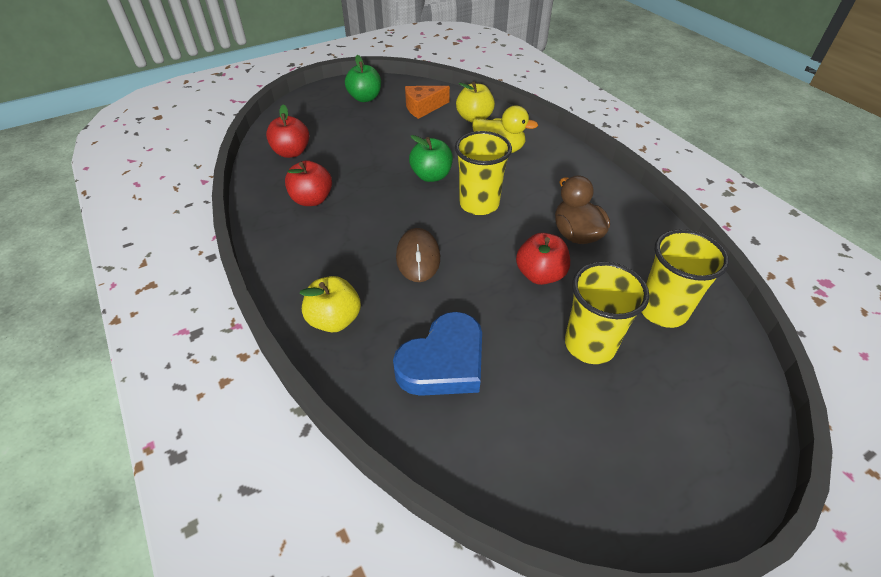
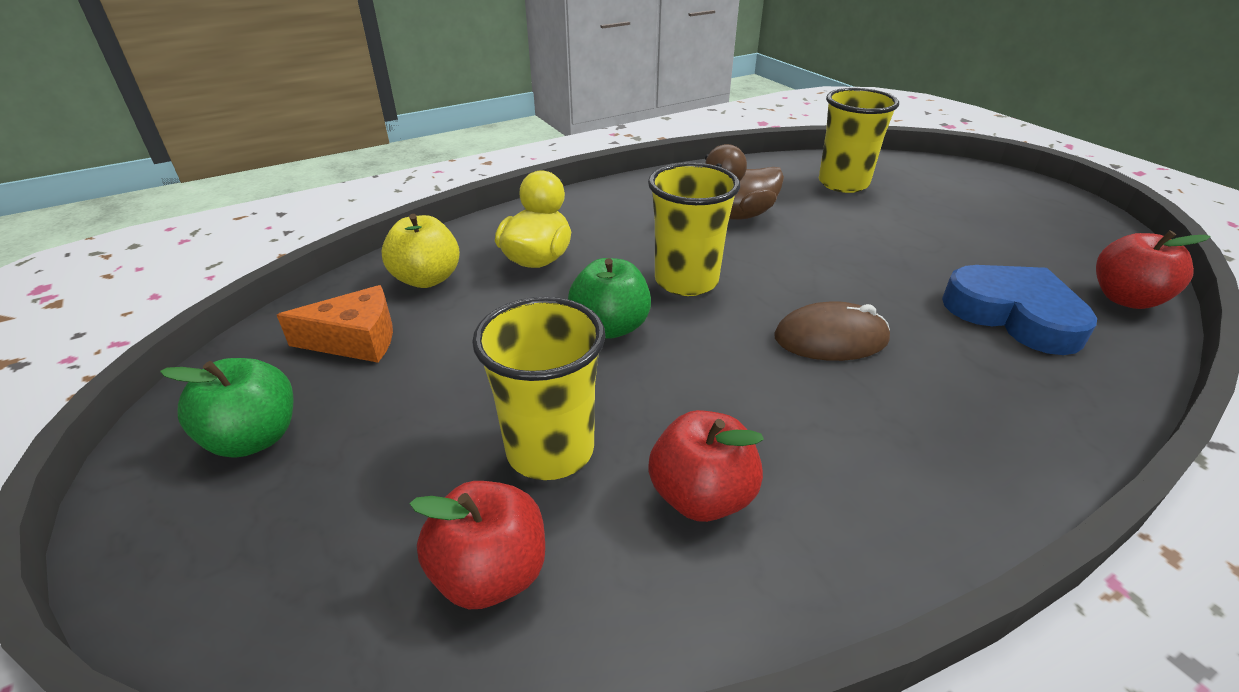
camera: 90 degrees left, 10 degrees down
yellow apple [299,276,361,332] -> none
orange cheese [405,86,450,119] -> orange cheese turned 75 degrees counterclockwise [277,285,393,363]
red apple [516,233,570,285] -> red apple moved to [1096,230,1210,309]
yellow cup [565,262,650,364] -> yellow cup moved to [472,297,605,480]

